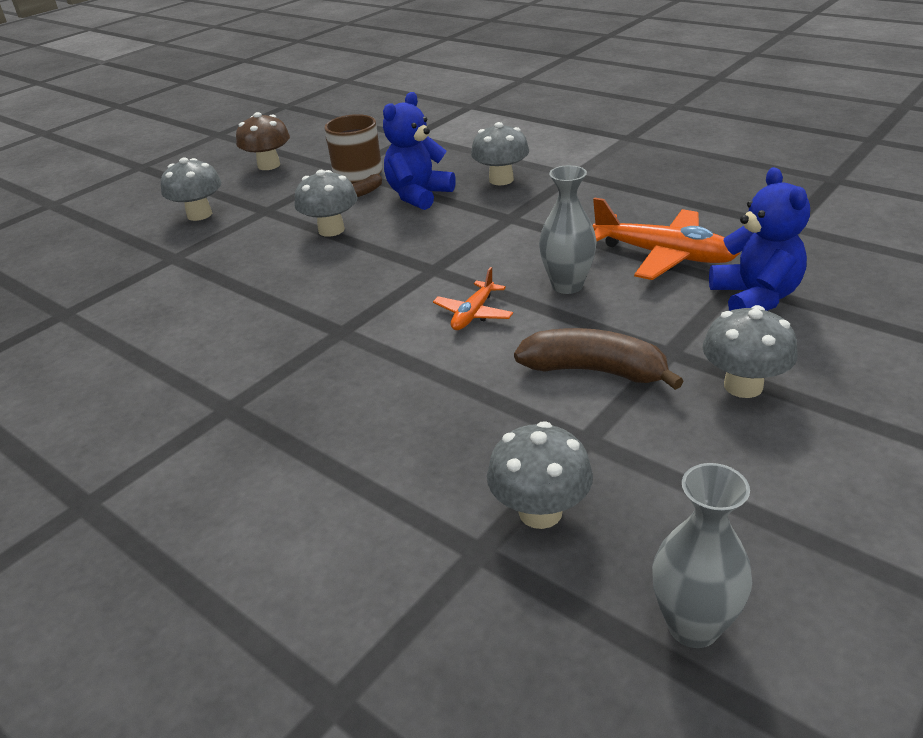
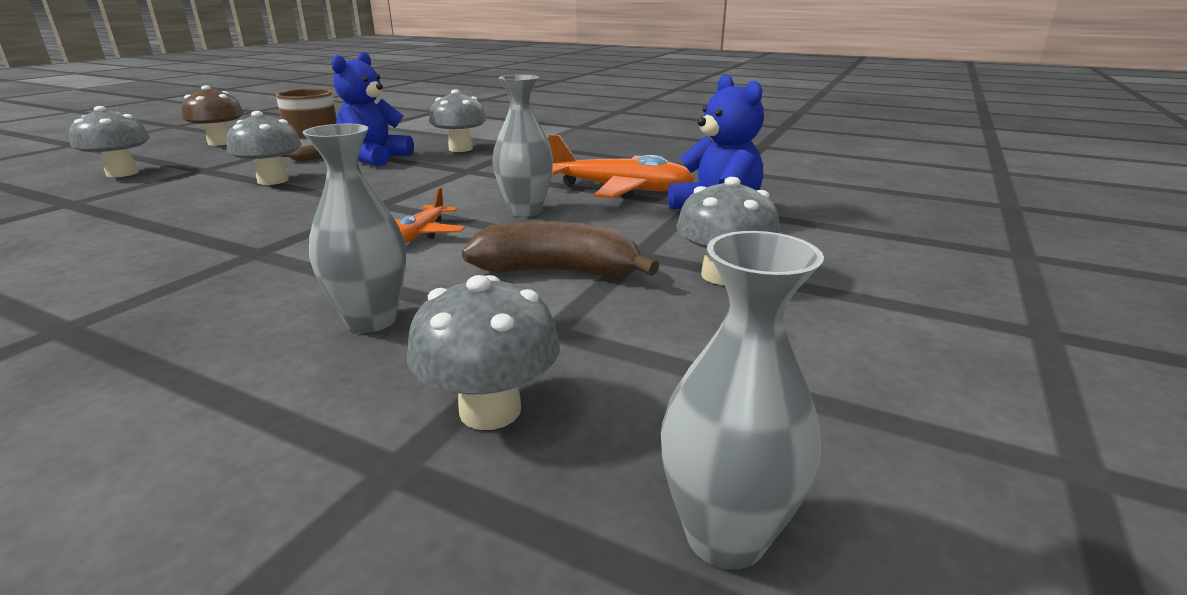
camera: 15 degrees left, 10 degrees down
none -> grey vase [303,124,406,333]

